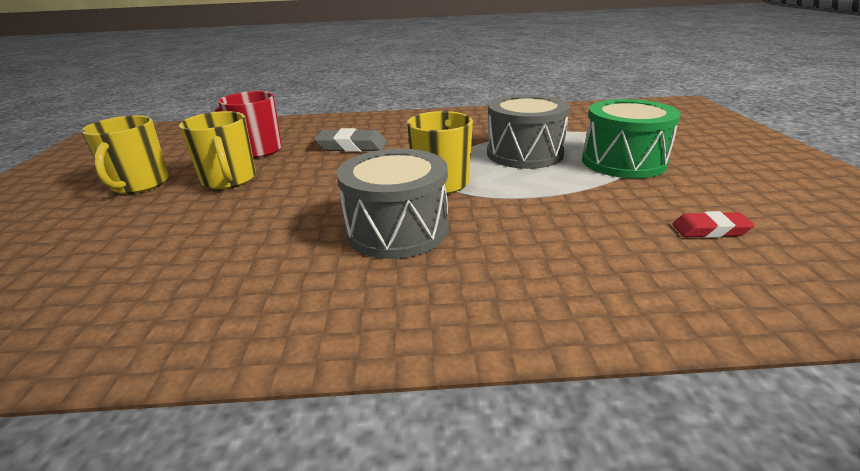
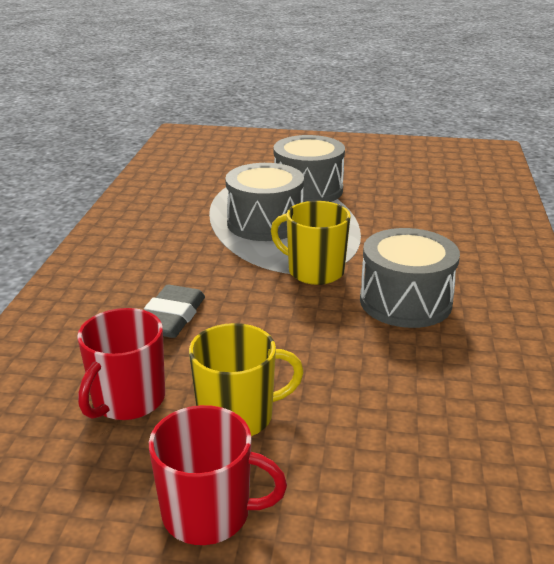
camera: 80 degrees left, 0 degrees up
yellow mug [81,115,169,194] -> red mug [149,405,287,545]
green drum [582,99,681,178] -> grey drum [273,135,345,202]
red eraser [673,211,755,238] -> none

